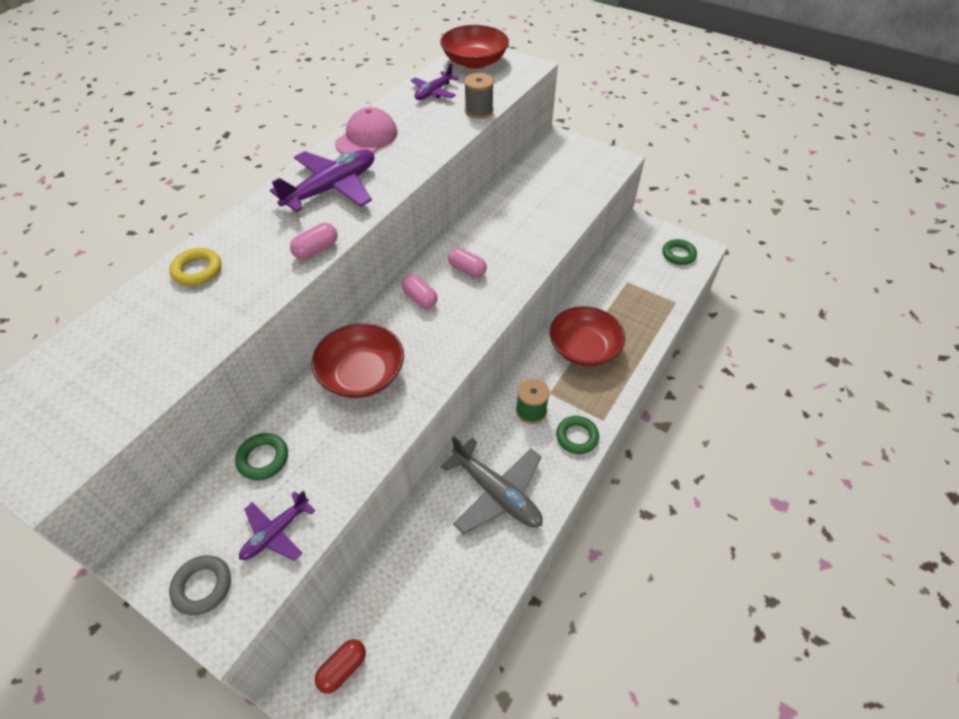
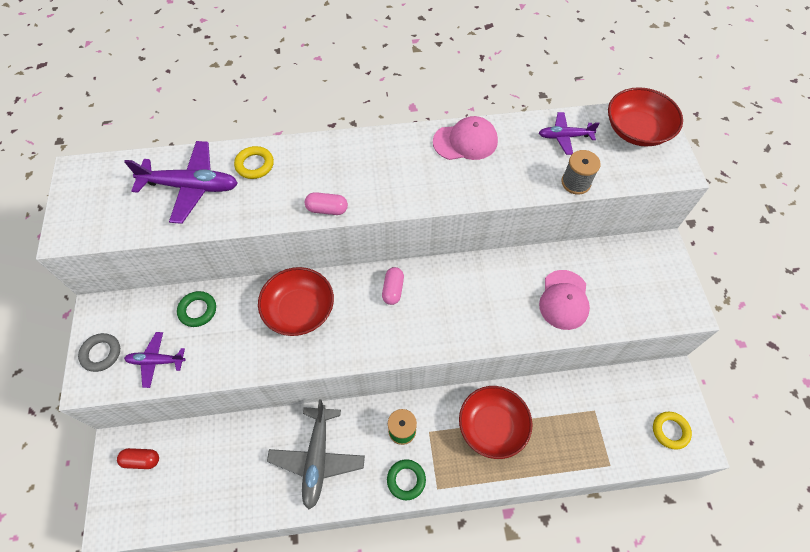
camera: 50 degrees right, 10 degrees up
purple plane [270,149,374,212] -> purple plane moved to [124,141,238,224]
pink capsule [448,248,487,277] -> none
green ring [662,239,697,265] -> yellow ring [653,412,692,450]
none -> pink cap [539,270,590,330]

